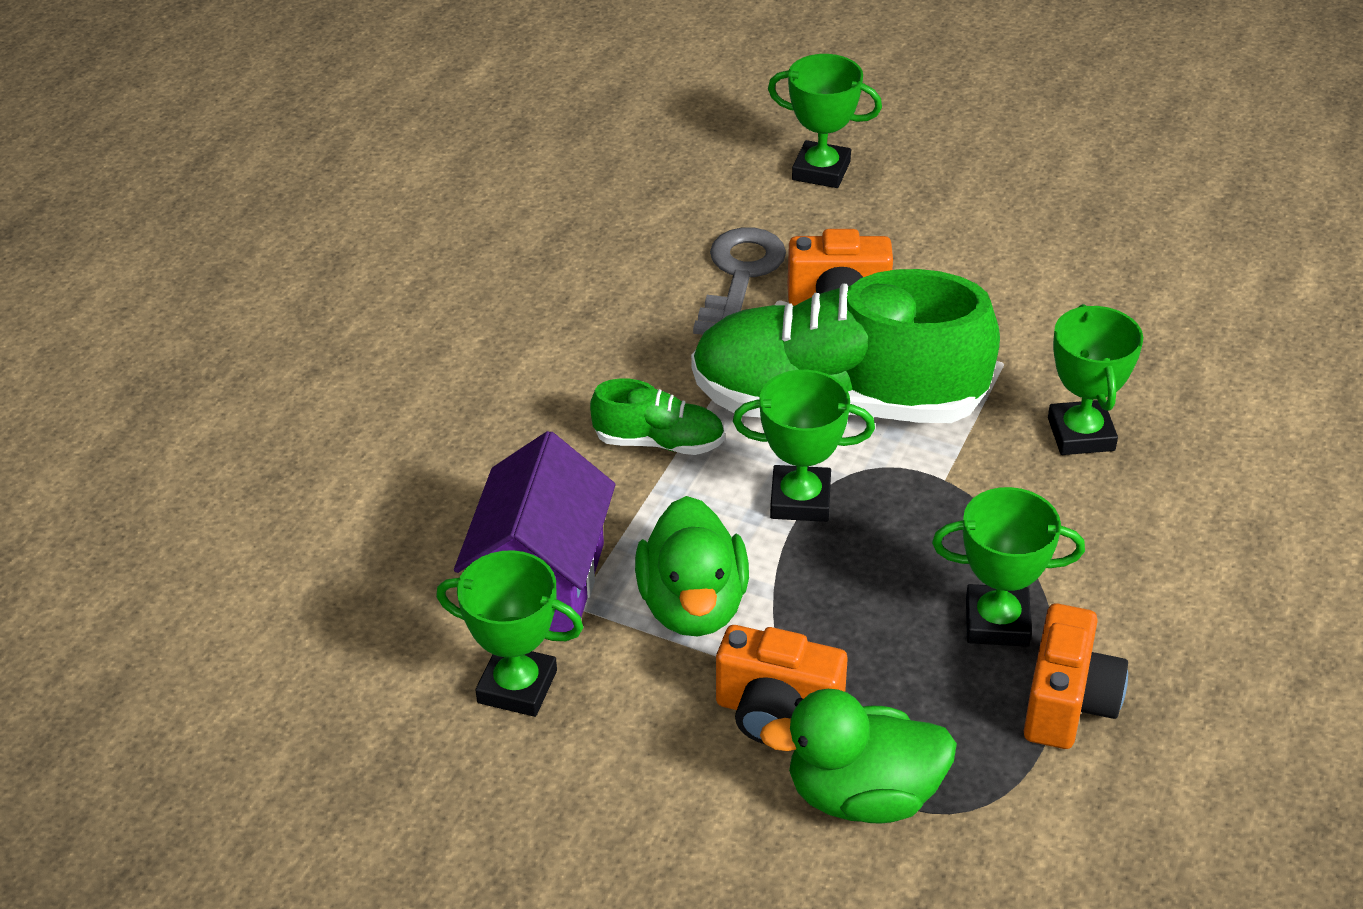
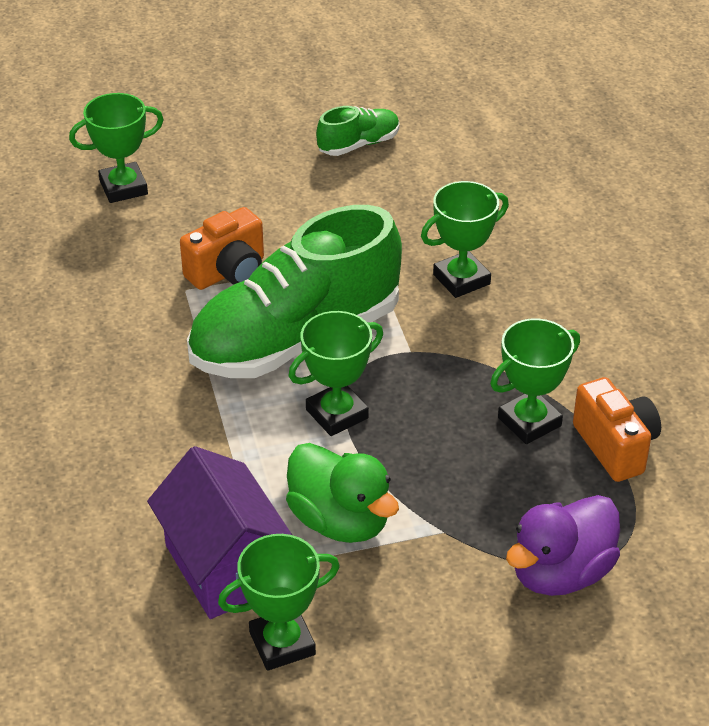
camera: 40 degrees left, 0 degrees up
green shoe [590,378,725,455] -> green shoe moved to [316,106,400,156]
grey key [693,228,786,335] -> none
orange camera [716,625,848,744] -> none
green duck [760,689,957,823] -> purple duck [506,495,620,596]
green trophy [1048,304,1143,455] -> green trophy turned 75 degrees counterclockwise [421,181,509,298]

